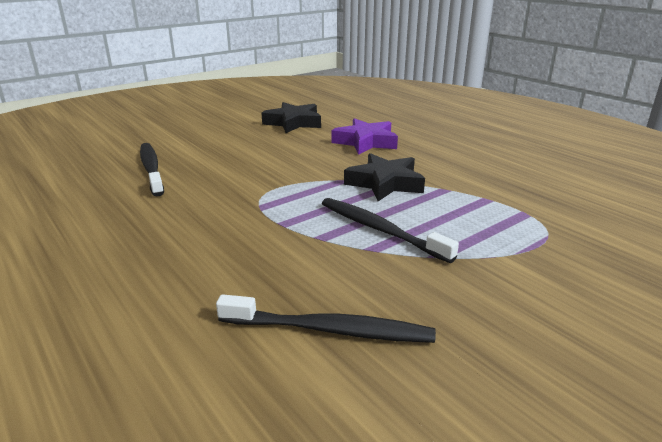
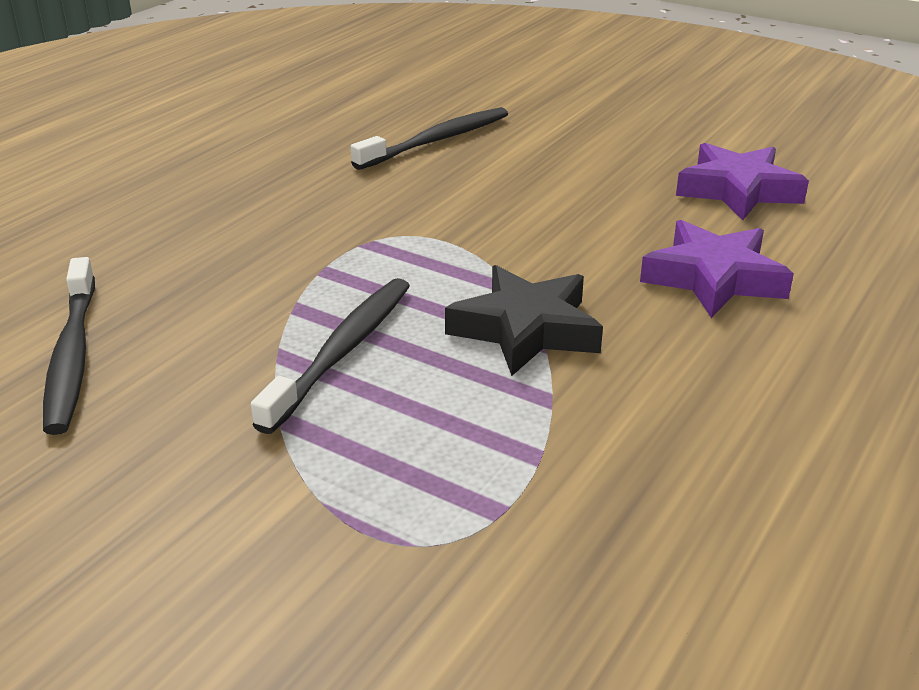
camera: 70 degrees right, 5 degrees up
black star [262,102,321,133] -> purple star [676,143,809,220]

